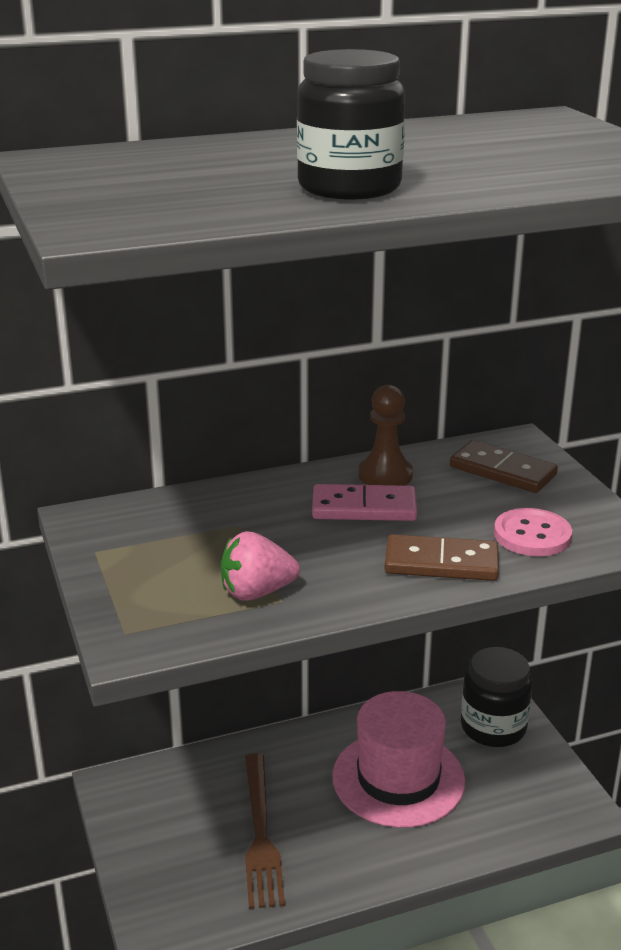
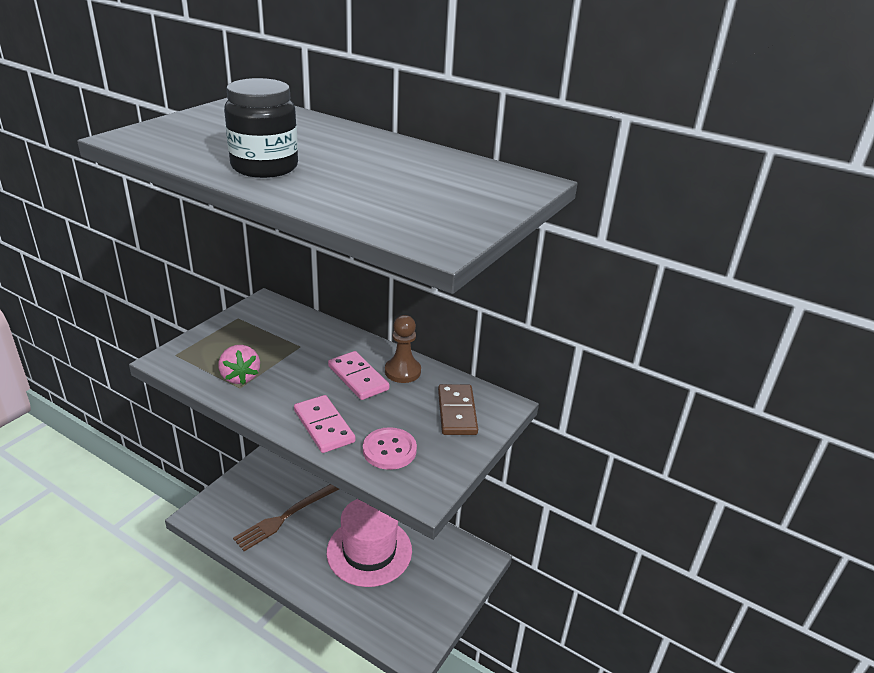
camera: 50 degrees right, 5 degrees up
pink strawberry [221,531,300,601] -> pink strawberry turned 150 degrees counterclockwise [218,345,260,385]
brown domino [385,534,499,581] -> pink domino [294,395,355,453]
black jar [461,647,532,747] -> none

